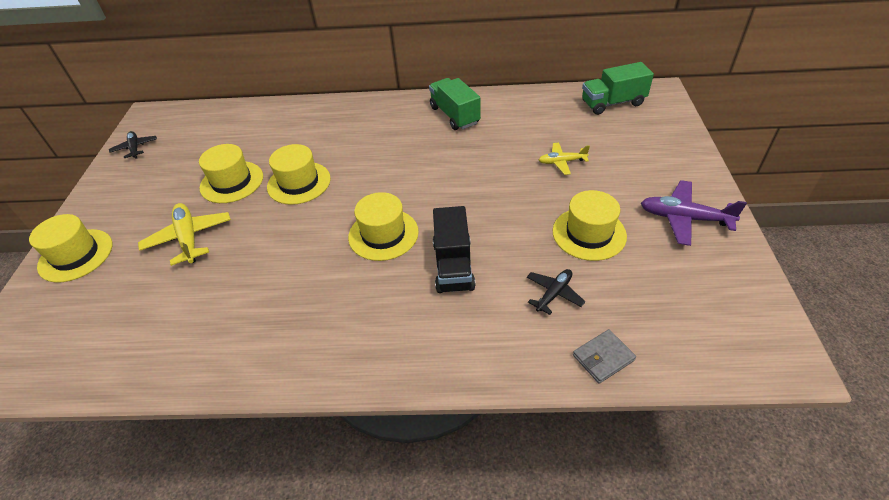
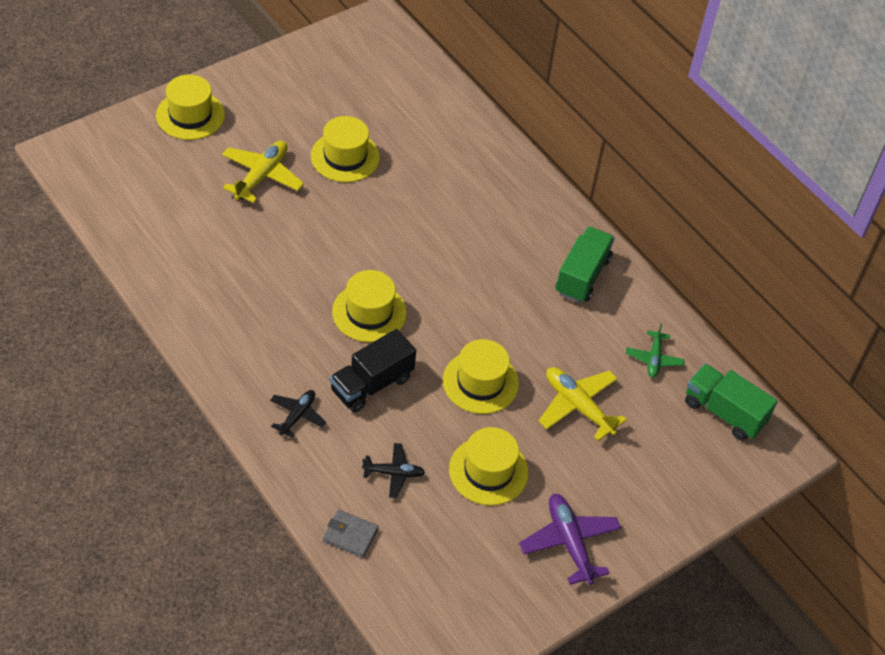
camera: 45 degrees right, 5 degrees up
black plane [109,131,157,159] -> black plane moved to [270,390,327,438]
yellow hat [267,144,331,205] -> yellow hat moved to [443,339,519,414]
yellow plane [539,142,590,175] -> yellow plane [539,367,627,441], size x1.63
none -> green plane [626,324,685,378]

